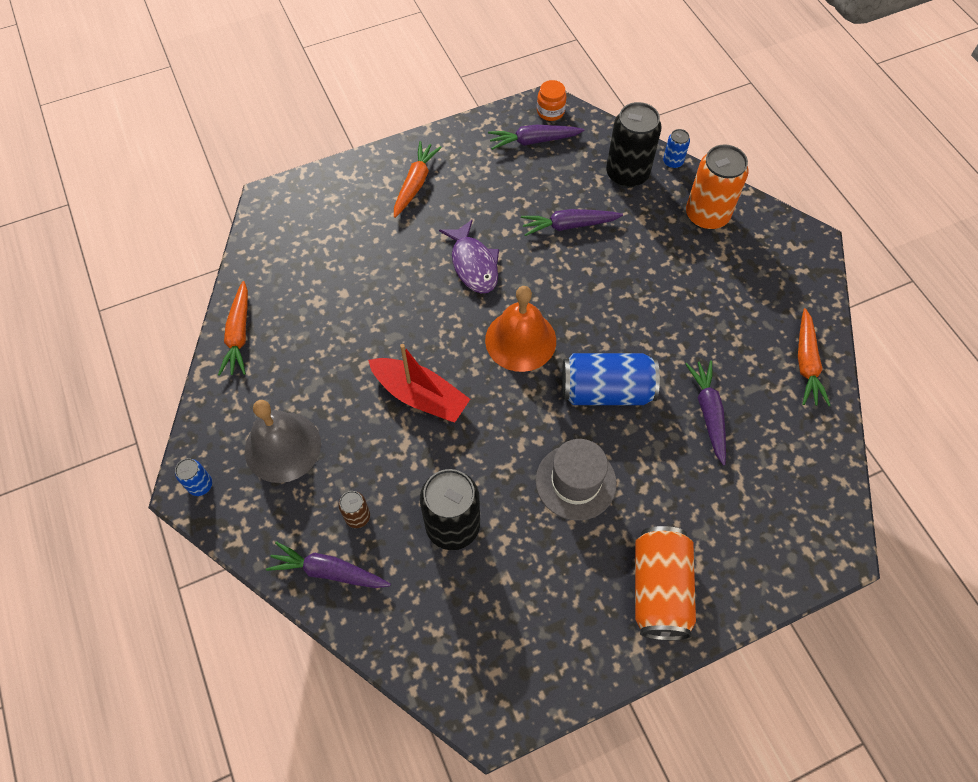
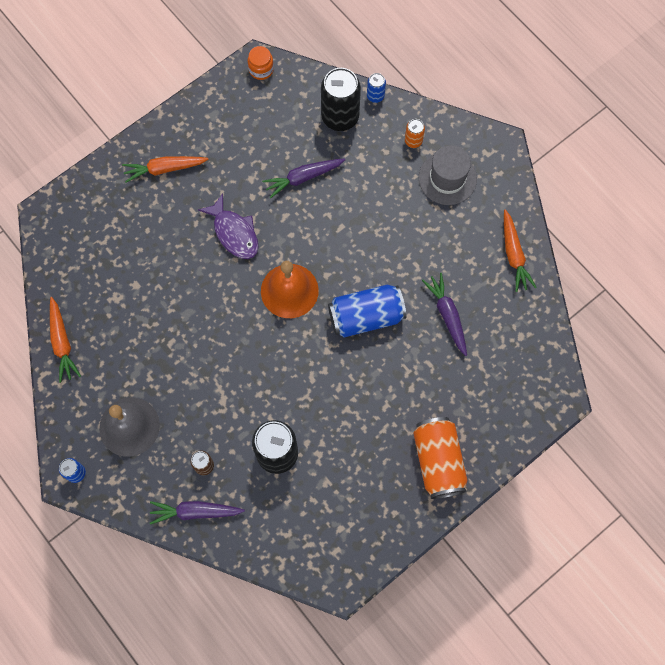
camera: 15 degrees left, 10 degrees up
red boat [368,344,470,422] -> none
orange carrot [394,141,442,218] -> orange carrot turned 105 degrees counterclockwise [122,156,209,183]
purple carrot [488,125,585,150] -> none
grey hat [536,439,617,521] -> grey hat moved to [419,145,477,205]
orange can [686,145,749,230] -> orange can [405,119,425,148], size x0.48

